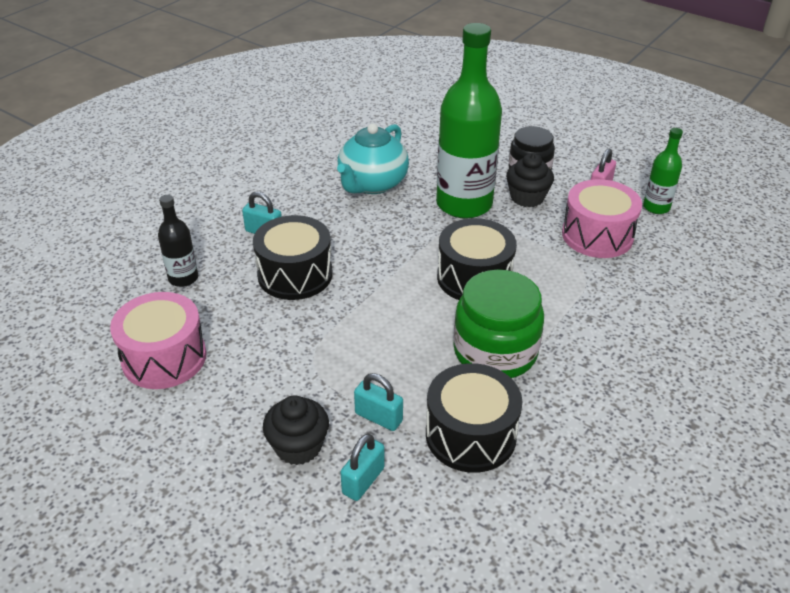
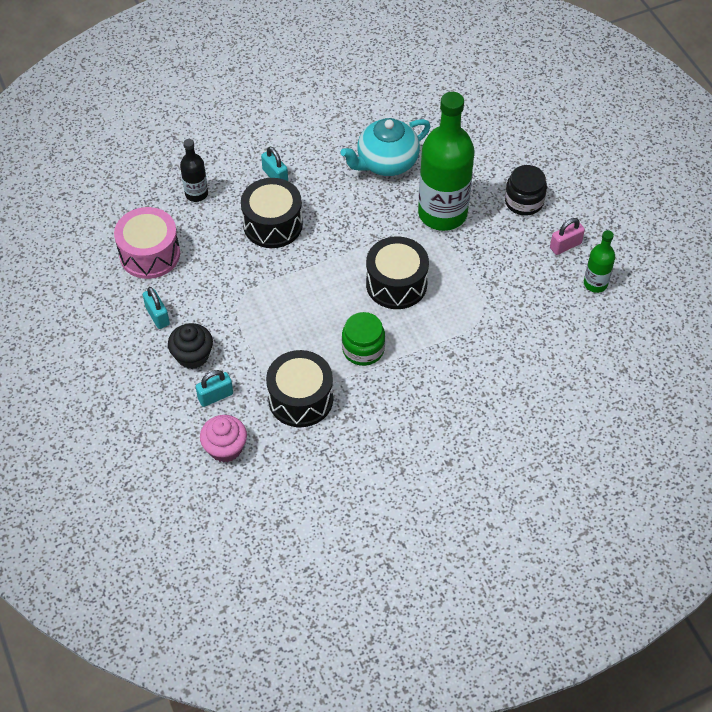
camera: 30 degrees right, 15 degrees up
turquoise padlock [354,373,403,431] -> turquoise padlock moved to [143,287,170,329]
green jar [453,270,544,378] -> green jar [342,312,385,366], size x0.66
black cupcake [506,153,554,207] -> none
pink drum [562,179,642,258] -> none
none -> pink cupcake [200,415,247,463]

